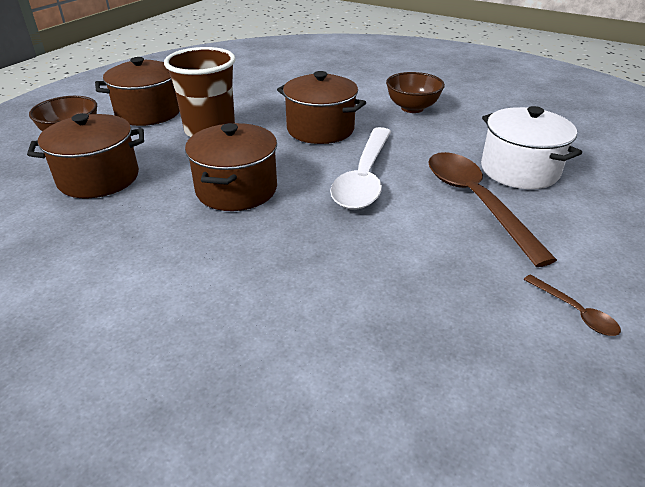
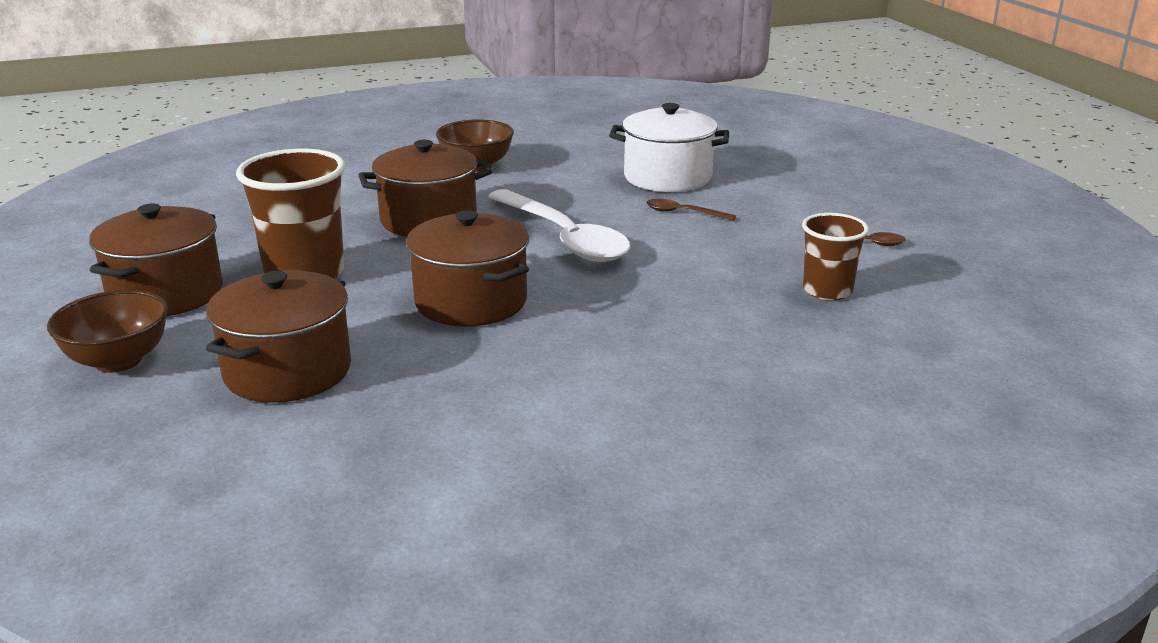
camera: 50 degrees left, 10 degrees down
brown spoon [428,152,557,267] -> brown spoon [647,199,736,221], size x0.43
none -> brown cup [802,213,869,300]

